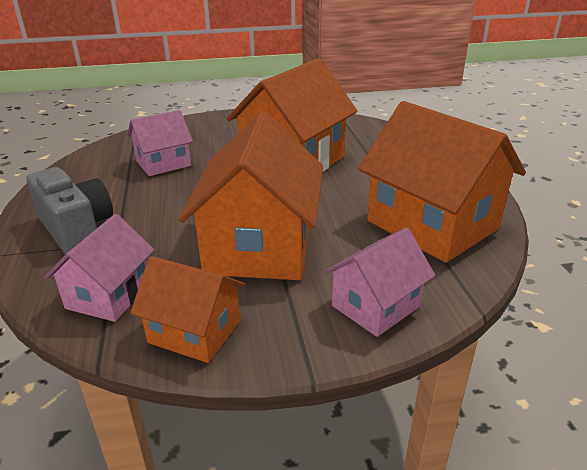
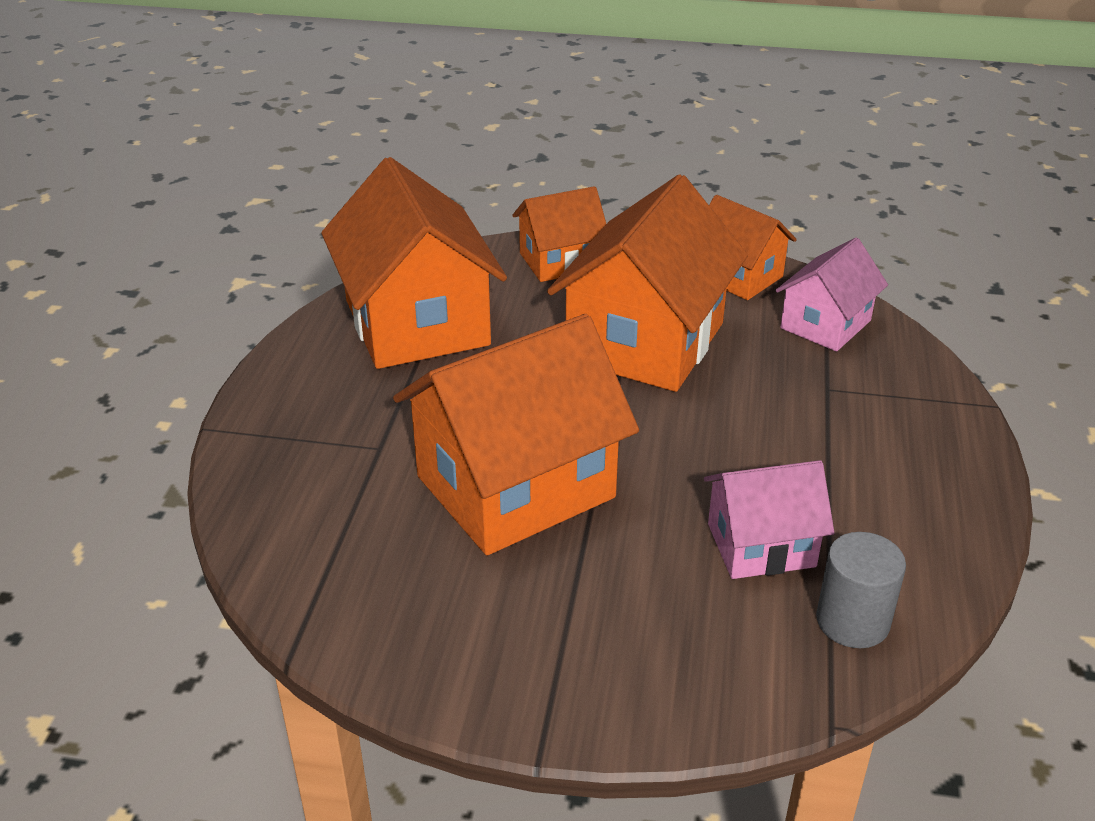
camera: 160 degrees left, 5 degrees up
grey camera [27,167,113,255] -> none
pink house [324,228,435,337] -> orange house [512,186,606,282]
none -> grey cylinder [816,532,906,648]

